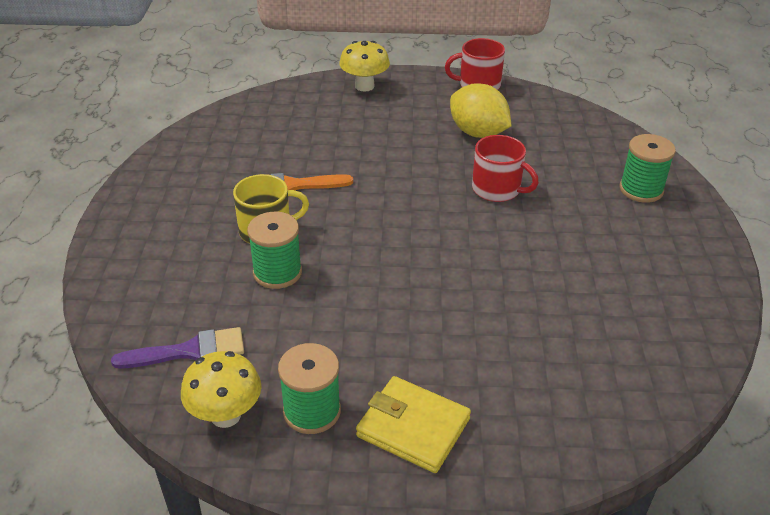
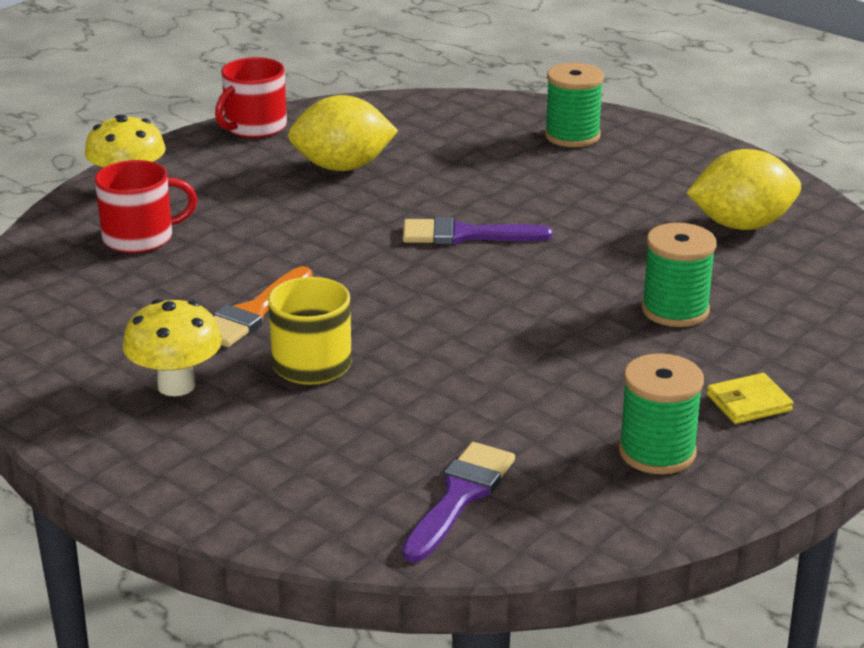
camera: 50 degrees left, 10 degrees down
yellow mushroom [181,351,261,428] -> yellow mushroom moved to [123,299,222,396]
green spool [247,212,302,289] -> green spool moved to [642,223,717,327]
yellow wallet [356,376,471,473] -> yellow wallet [707,373,793,424], size x0.59
red mug [472,135,539,202] -> red mug moved to [95,160,197,253]
none -> purple brush [403,217,552,245]
none -> yellow lemon [687,149,801,230]

